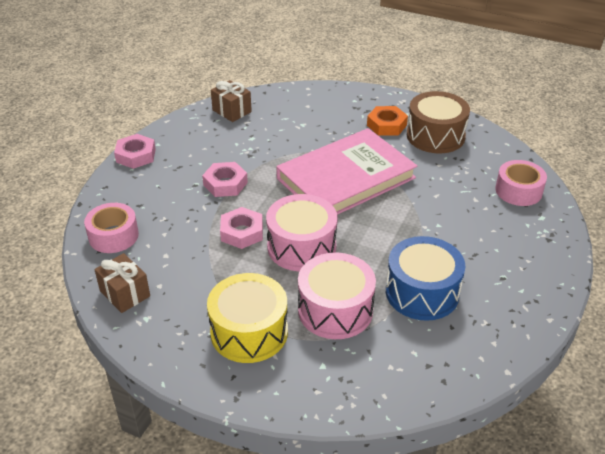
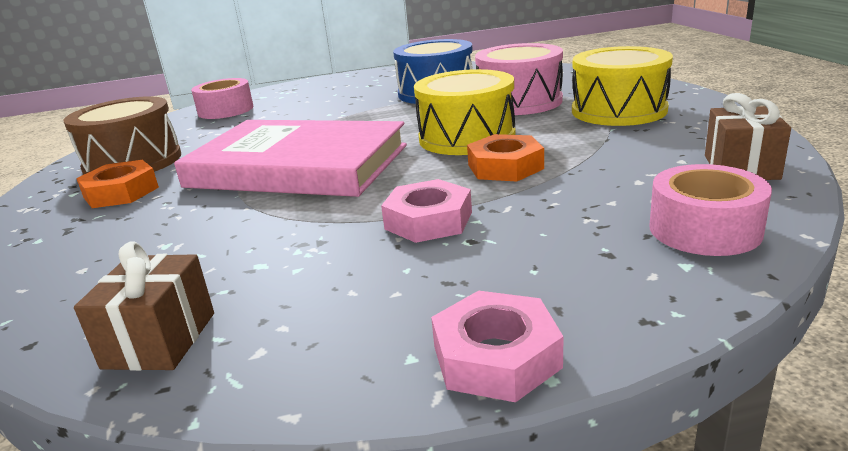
camera: 125 degrees left, 15 degrees down
pink nut [220,207,263,249] -> orange nut [467,134,544,182]
pink drum [266,194,338,271] -> yellow drum [414,69,516,155]

